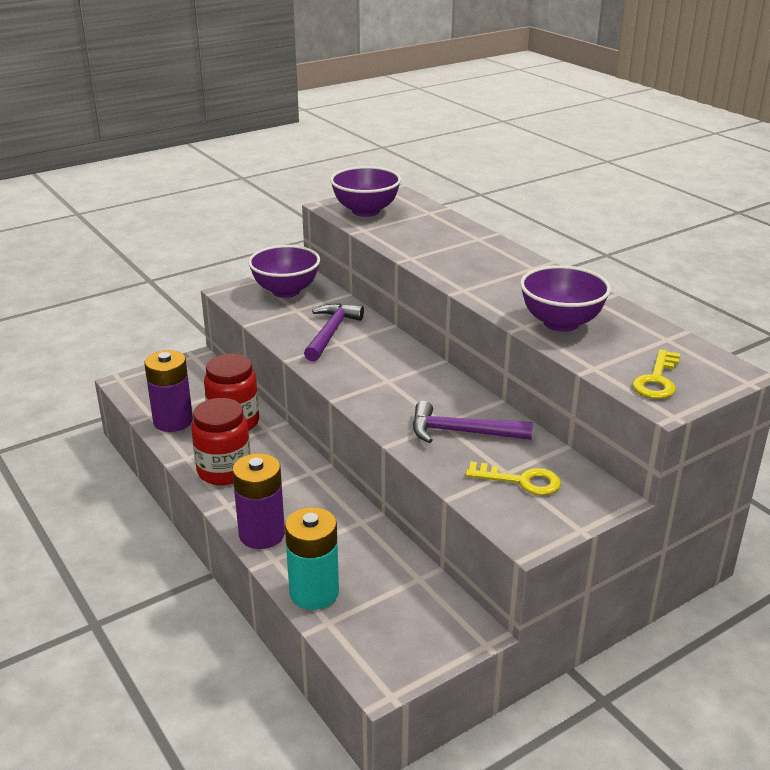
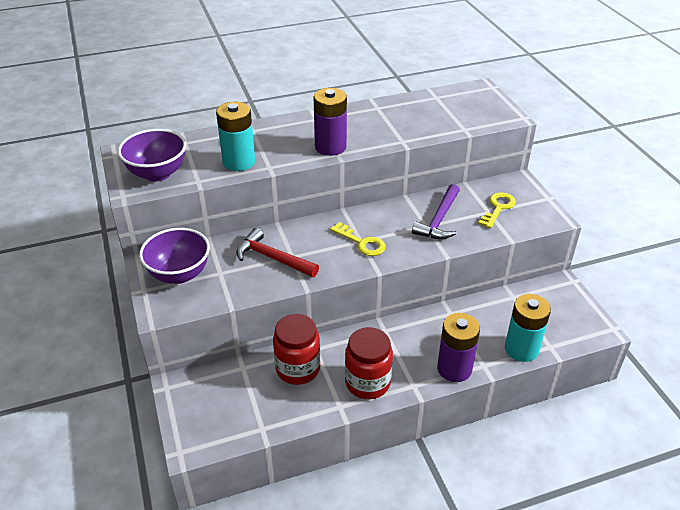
camera: 75 degrees left, 10 degrees up
purple battery [144,350,193,432] -> purple battery moved to [314,88,347,156]
purple hammer [304,303,364,361] -> red hammer [236,228,319,277]
purple bowl [520,265,611,332] -> none
yellow key [632,349,680,399] -> yellow key moved to [330,222,386,256]
none -> turquoise battery [216,102,255,171]

